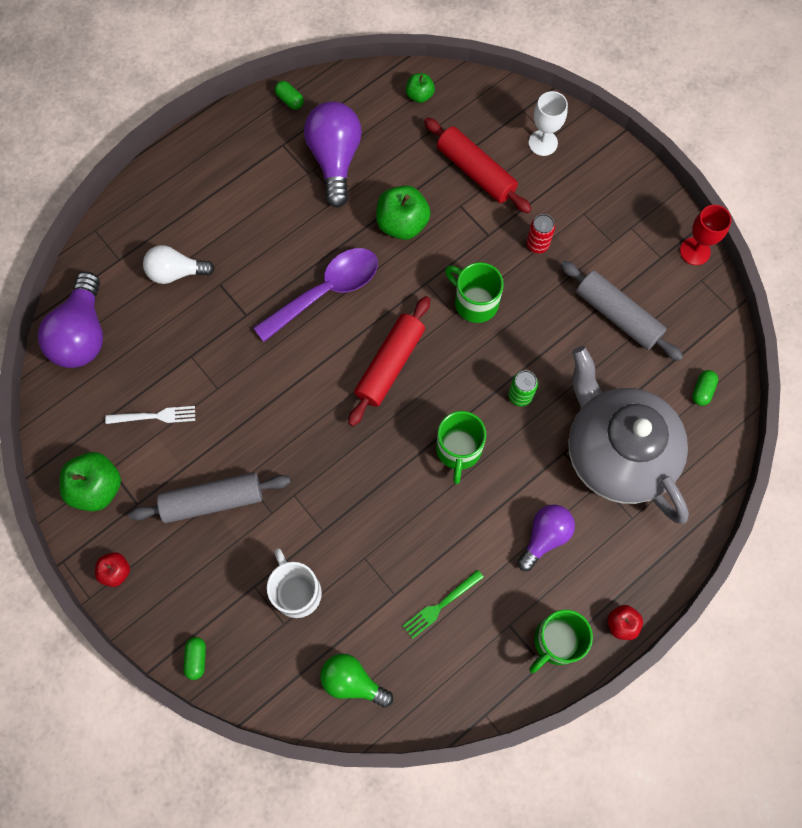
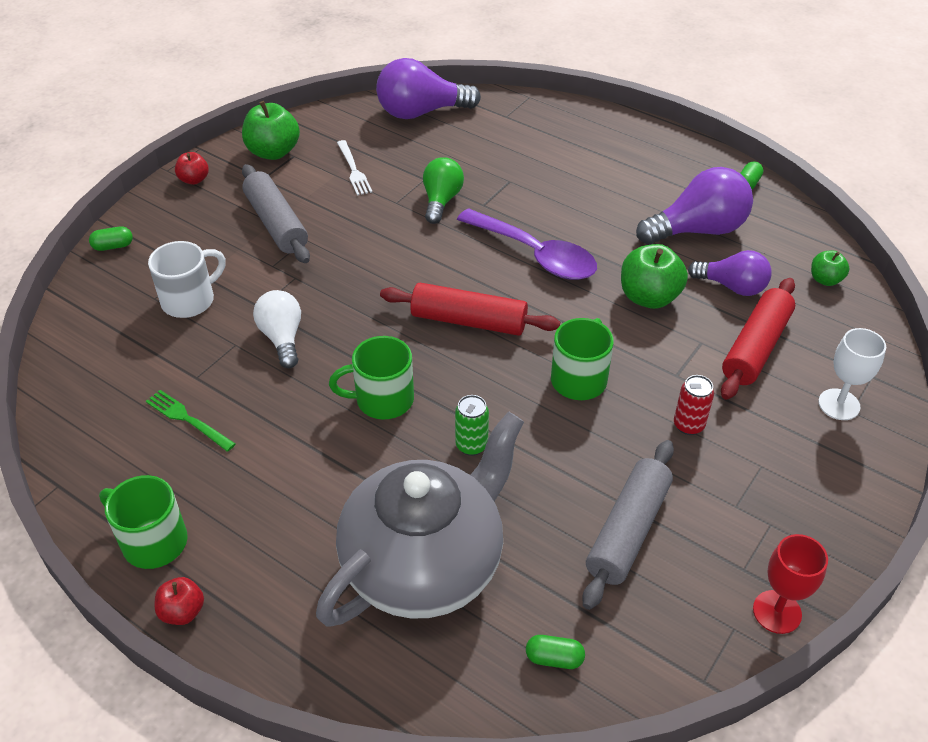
camera: 75 degrees right, 25 degrees down
white light bulb [143,245,215,284] -> white light bulb moved to [253,290,301,368]
green light bulb [320,654,393,708] -> green light bulb moved to [423,157,464,224]
purple light bulb [517,504,575,571] -> purple light bulb moved to [688,250,772,296]

